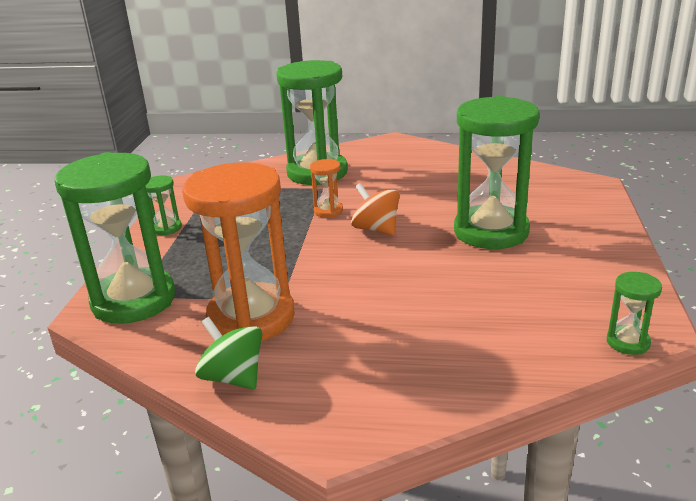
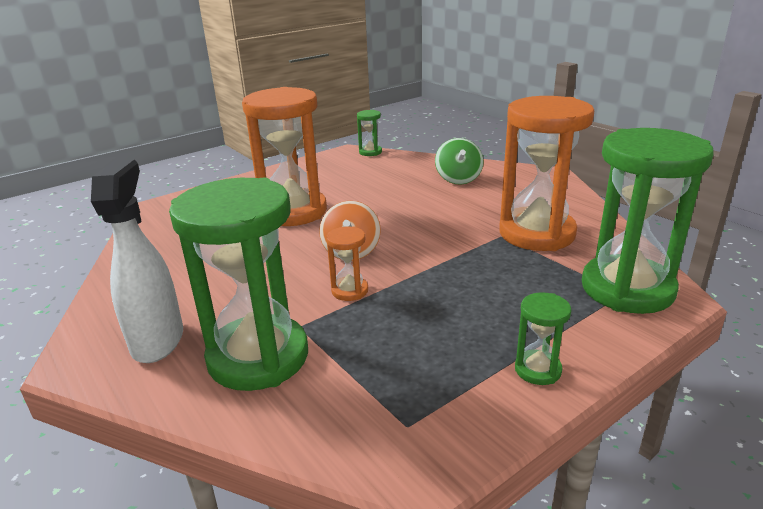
camera: 135 degrees left, 0 degrees up
green spinning top [195,317,262,390] -> green spinning top moved to [435,138,483,184]
green hourglass [454,96,540,249] -> orange hourglass [242,87,327,226]
none -> white spray bottle [91,159,183,363]

